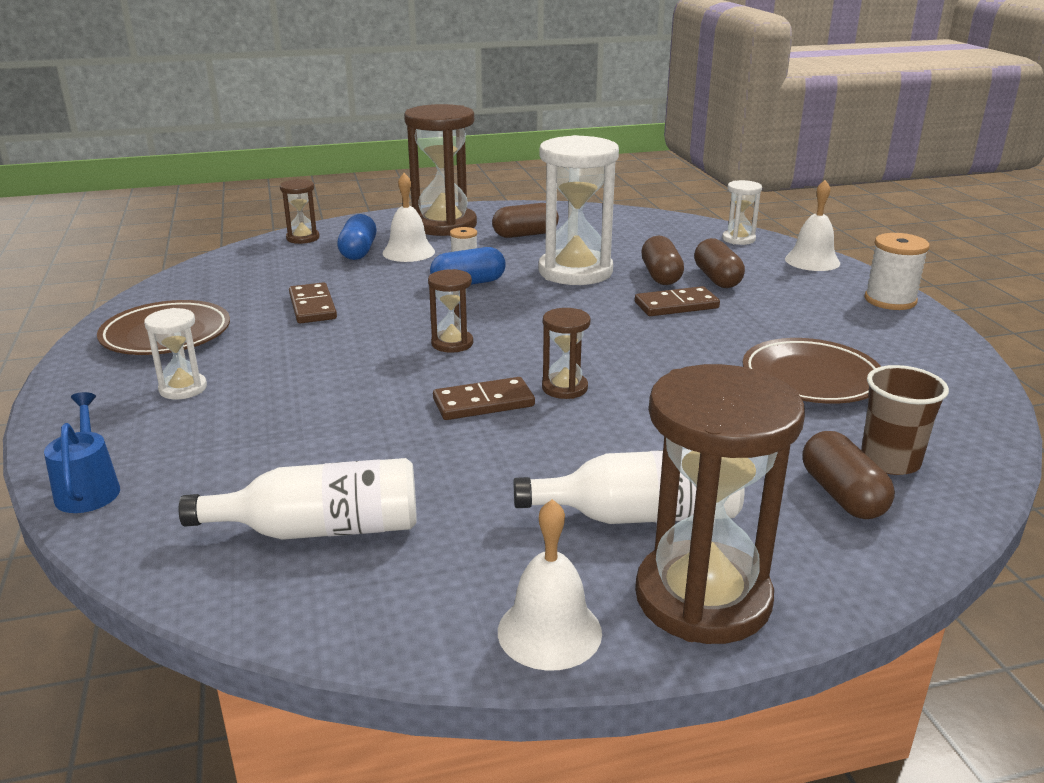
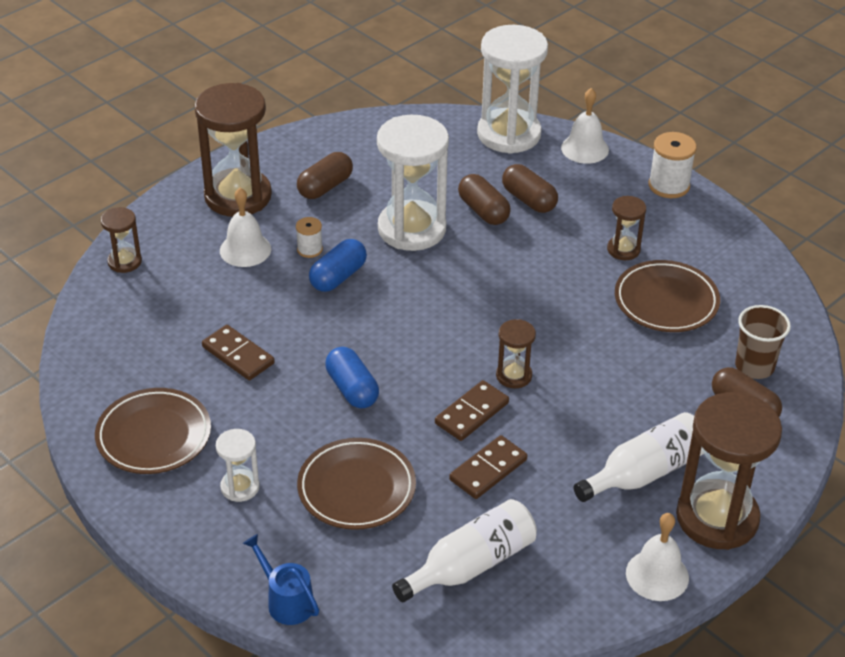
camera: 30 degrees left, 15 degrees up
blue capsule [337,214,376,260] -> blue capsule moved to [325,347,379,408]
brown hourglass [428,269,473,353] -> brown hourglass moved to [607,196,646,260]
brown domino [635,286,720,316] -> brown domino moved to [449,435,528,499]
white hourglass [722,180,762,245] -> white hourglass [477,25,548,154], size x2.09
none -> brown plate [297,438,416,530]

